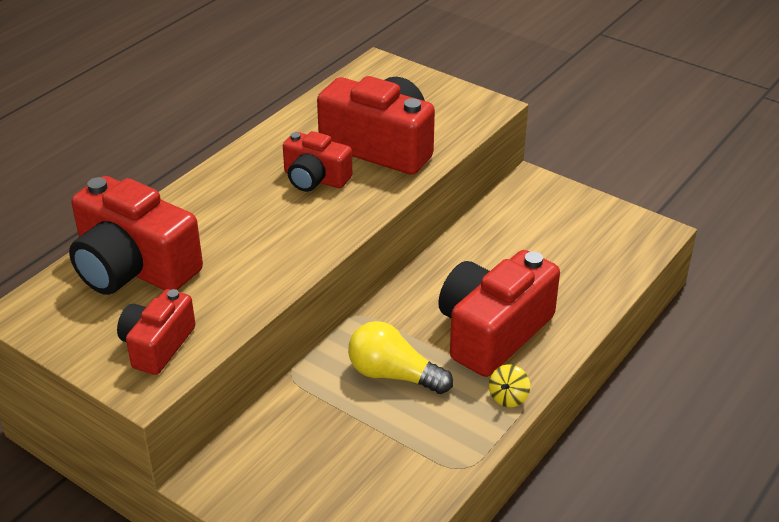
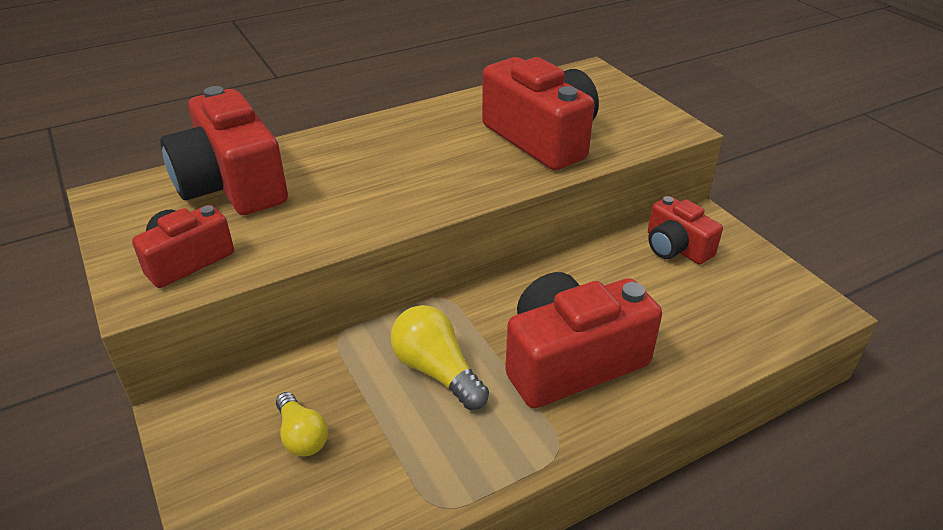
camera: 25 degrees right, 0 degrees up
red camera [283,131,352,192] -> red camera moved to [648,196,723,265]
yellow spinning top [489,364,530,407] -> none
none -> yellow light bulb [276,392,328,456]

